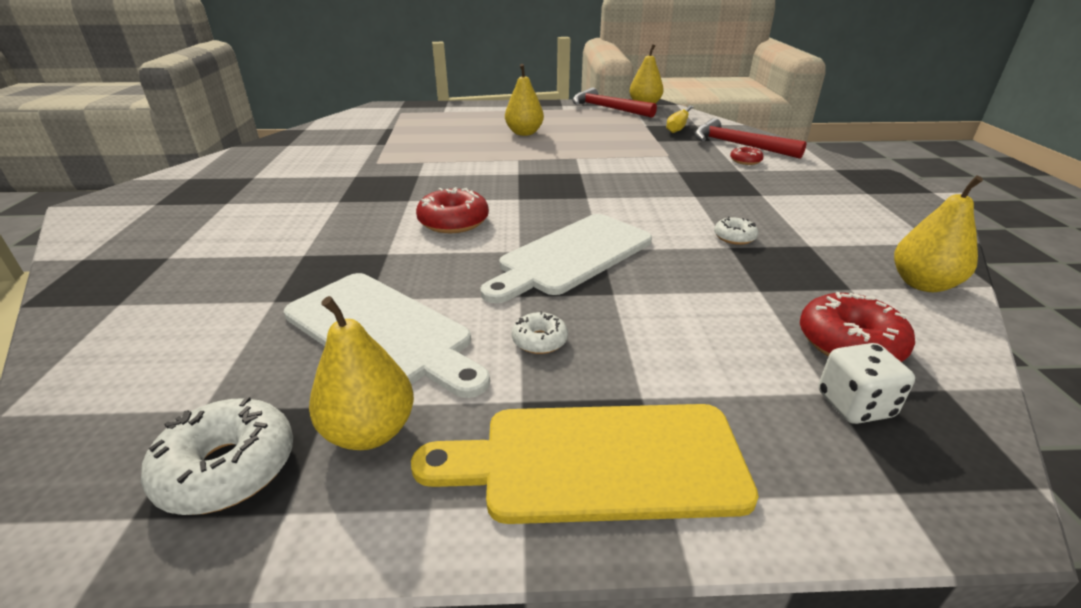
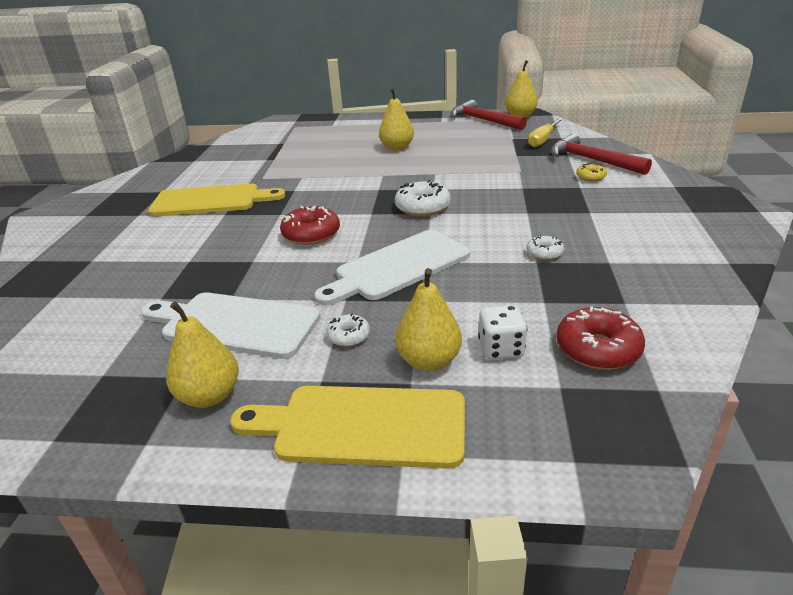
camera: 10 degrees right, 0 degrees up
white donut [141,397,293,515] -> white donut moved to [395,180,451,217]
white cutting board [284,273,490,398] -> white cutting board turned 150 degrees clockwise [141,292,321,359]
red donut [730,146,764,165] -> yellow donut [576,163,607,182]
white dice [818,343,915,424] -> white dice moved to [478,305,528,360]
yellow pear [894,176,983,292] -> yellow pear moved to [395,268,462,371]
none -> yellow cutting board [148,184,285,216]

